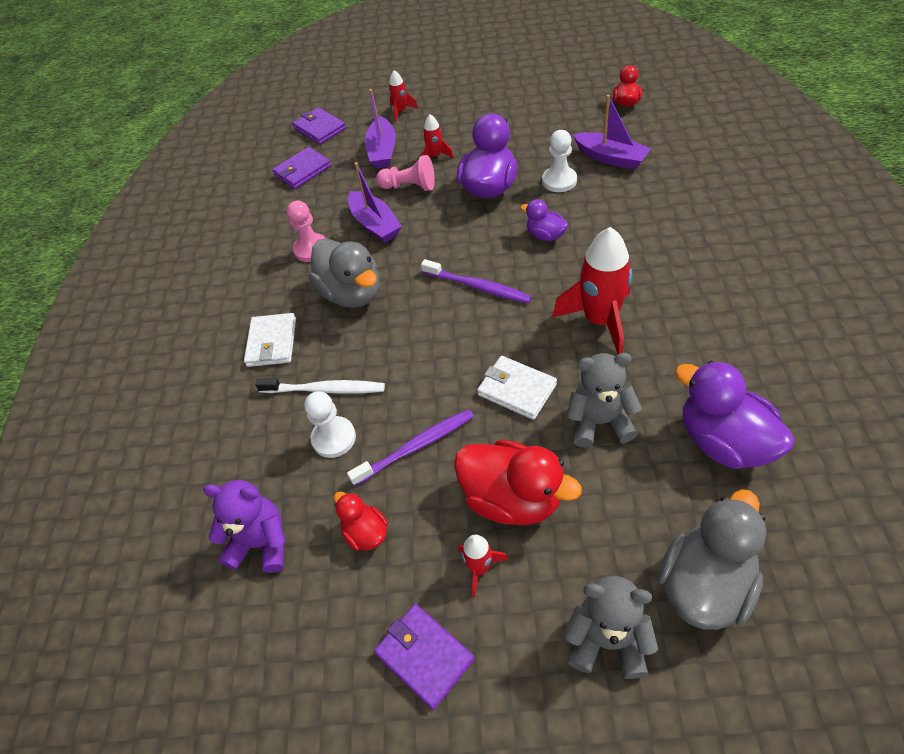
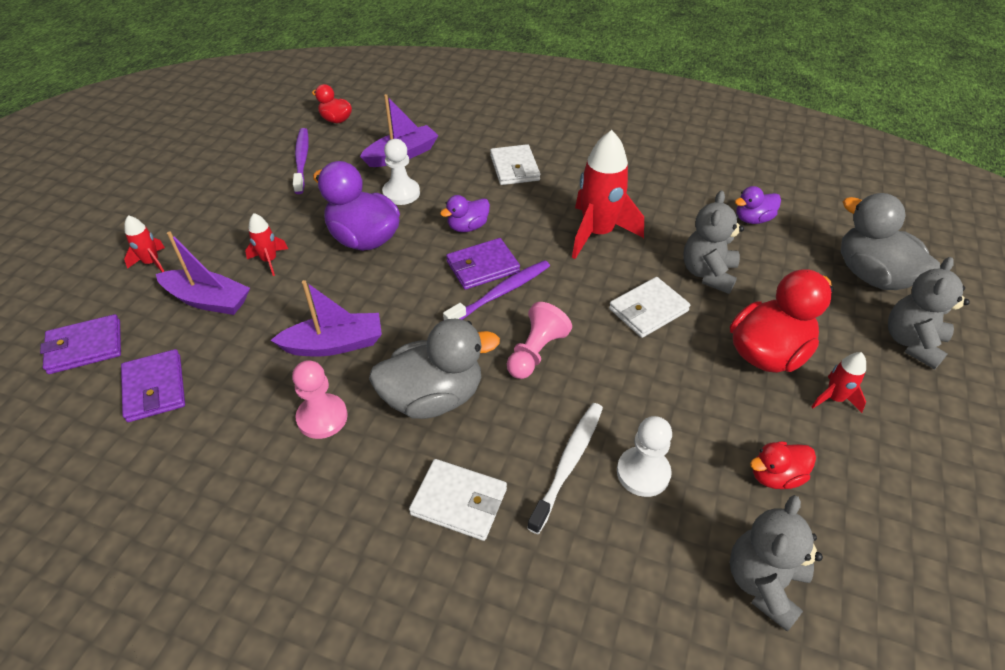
camera: 75 degrees left, 5 degrees down
purple teddy bear [203,480,286,573] -> grey teddy bear [730,495,823,631]
purple toothbrush [347,409,474,486] -> purple toothbrush moved to [293,128,309,194]
purple wallet [374,604,475,710] -> purple wallet moved to [446,238,520,290]
pink pawn [376,155,435,191] -> pink pawn moved to [507,302,572,379]
purple duck [675,361,794,469] -> purple duck [735,186,781,224], size x0.53
none -> white wallet [490,144,540,185]

